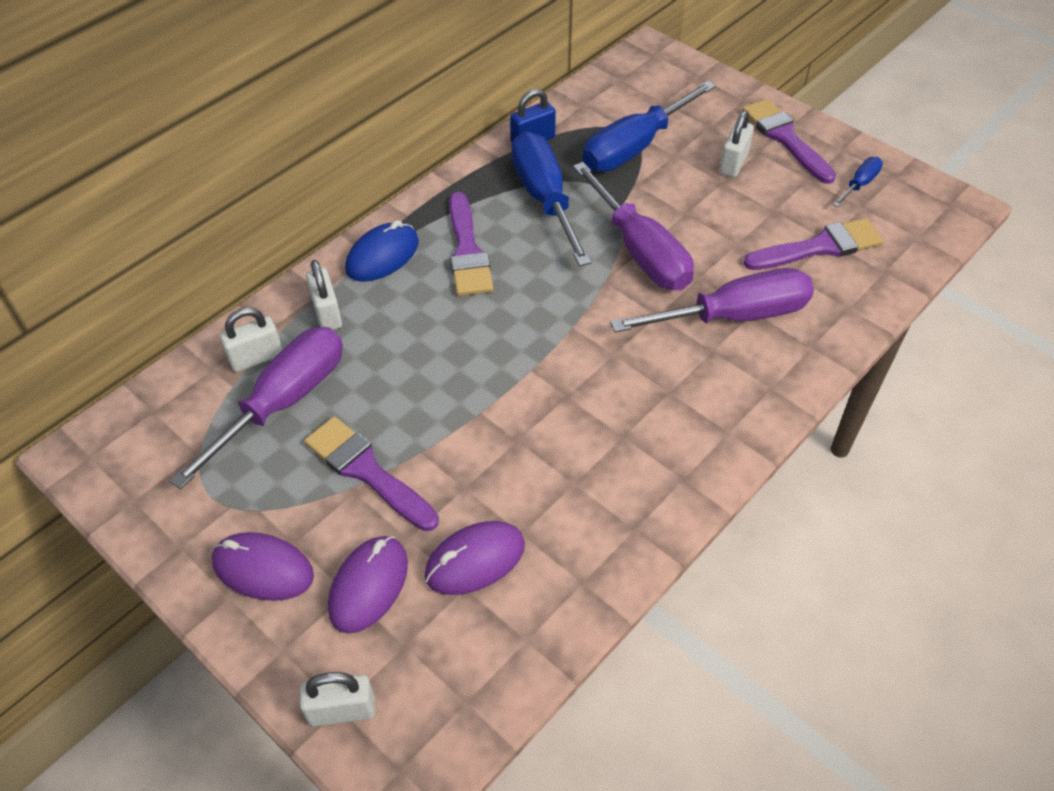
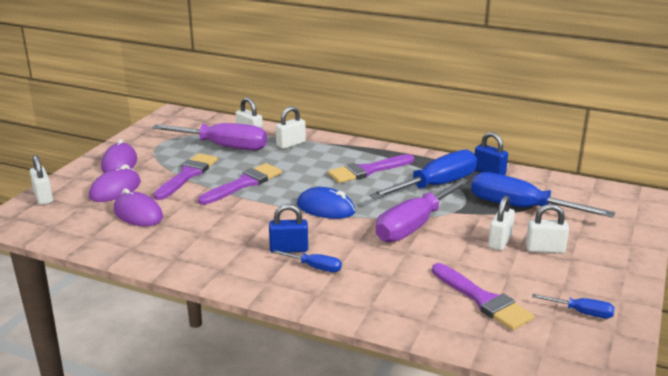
camera: 70 degrees right, 25 degrees down
purple mouse [328,536,408,634] -> purple mouse turned 60 degrees counterclockwise [89,164,141,202]
blue mouse [345,220,419,282] -> blue mouse moved to [297,187,355,219]
purple screwdriver [610,268,814,333] -> none
purple brush [742,99,836,184] -> purple brush moved to [198,163,282,205]
none -> blue padlock [269,204,308,253]
none -> blue screwdriver [273,250,342,272]
none -> white padlock [488,196,515,251]

